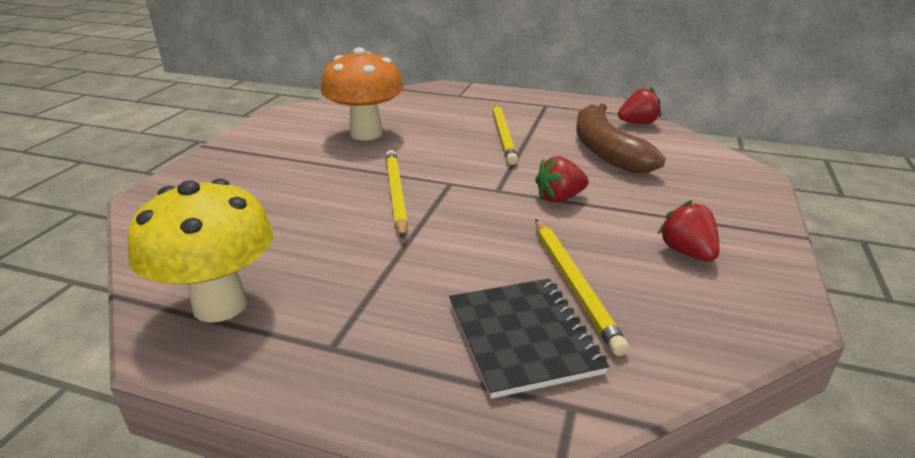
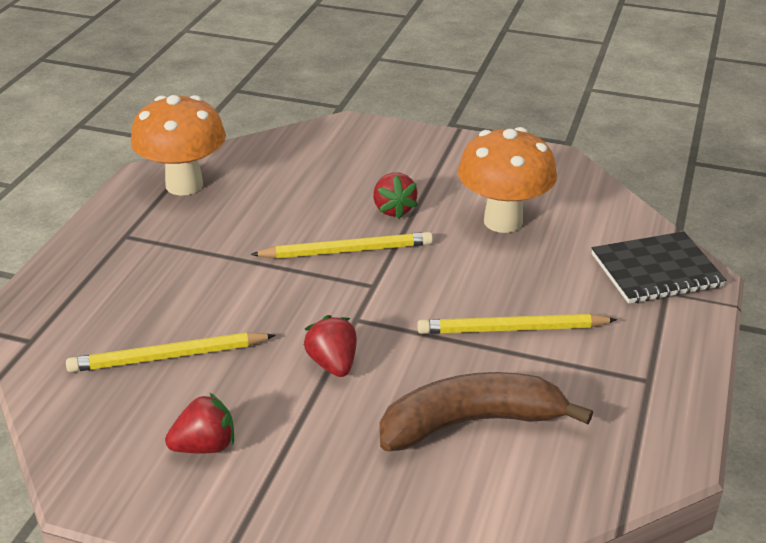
camera: 90 degrees right, 5 degrees up
yellow mushroom [127,179,274,323] -> orange mushroom [131,95,226,196]
black notebook [449,279,609,399] -> black notebook moved to [591,231,727,304]
red strawberry [618,87,661,124] -> red strawberry moved to [373,173,418,219]

